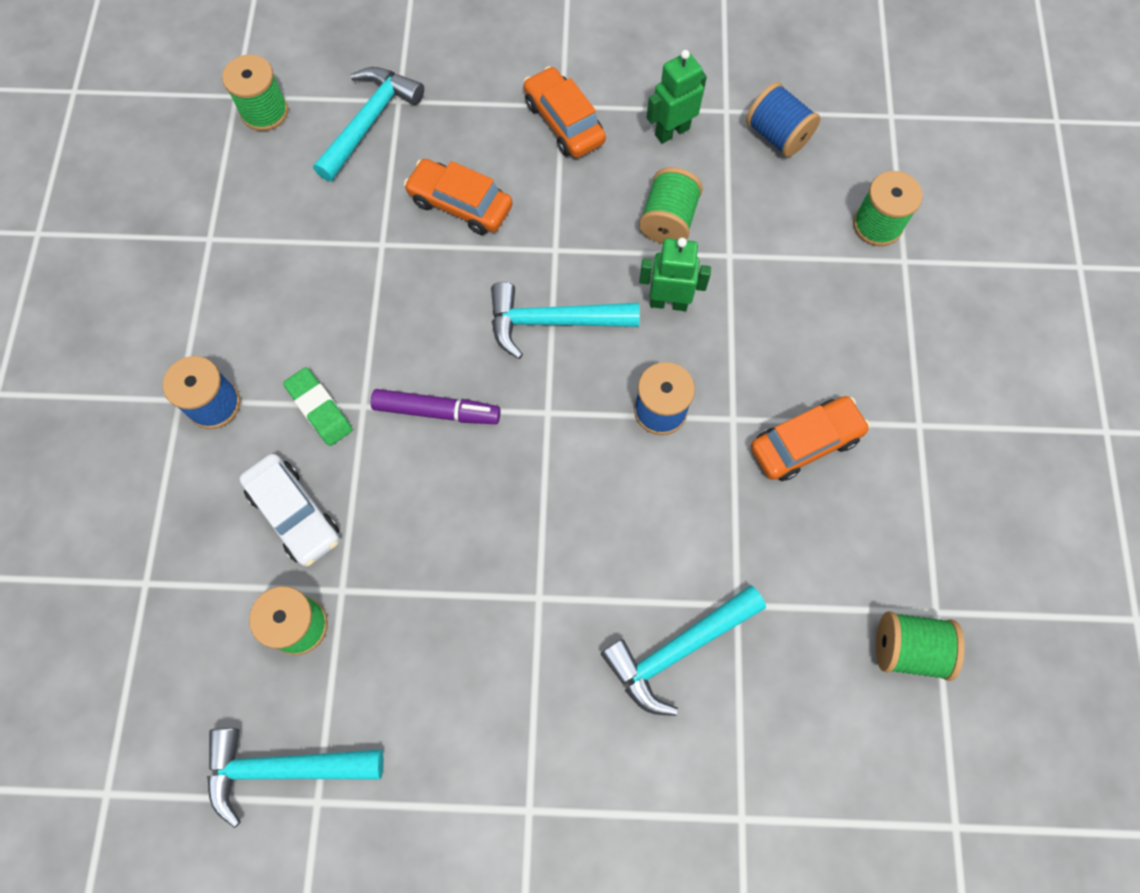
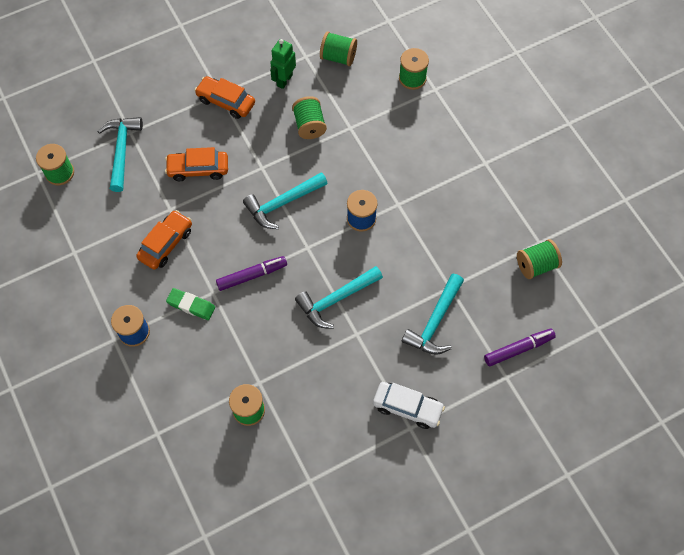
camera: 30 degrees left, 5 degrees down
turquoise hammer [207,728,384,828] -> turquoise hammer moved to [295,266,383,329]
white car [240,454,340,566] -> white car moved to [373,382,445,429]
green robot [639,238,711,311] -> none
blue spool [746,82,821,157] -> green spool [320,32,357,66]
orange car [751,396,870,481] -> orange car moved to [136,210,192,270]
none -> purple marker [484,328,556,366]

